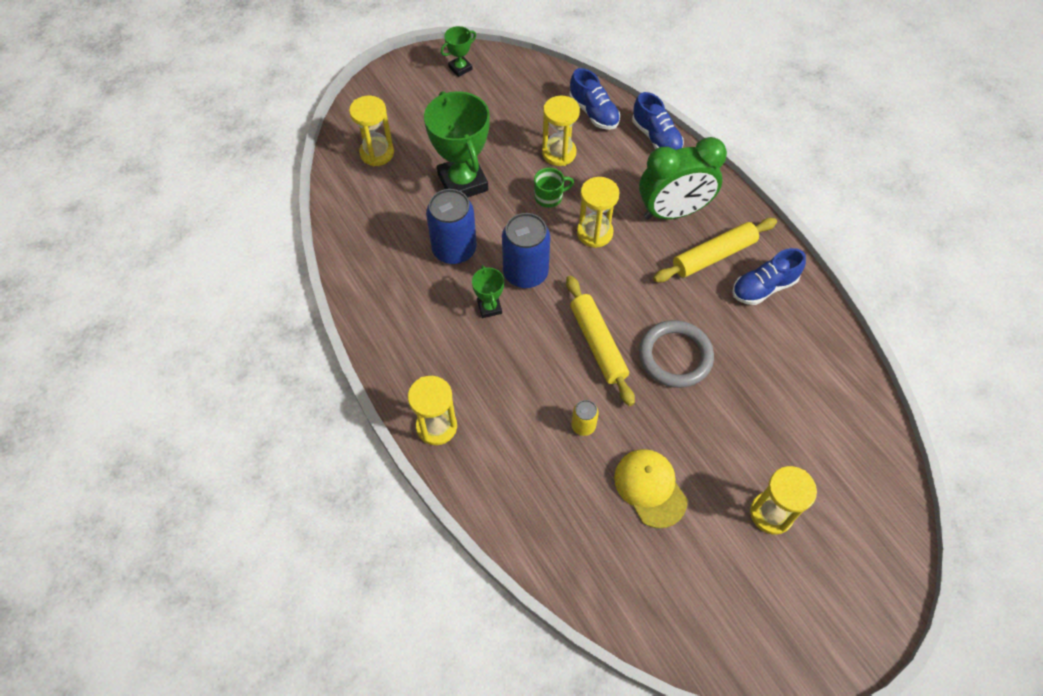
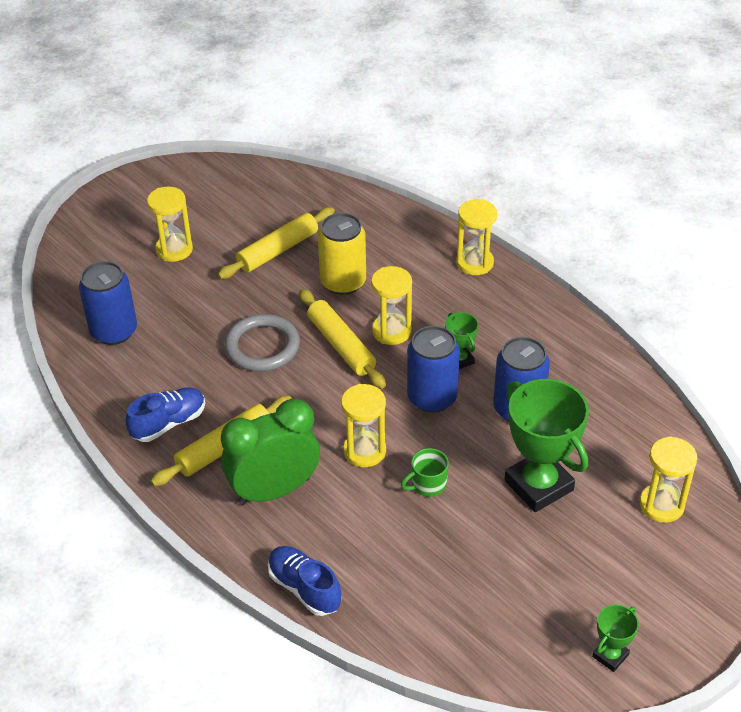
camera: 170 degrees right, 15 degrees down
yellow hourglass [542,96,580,166] -> yellow hourglass moved to [371,266,412,345]
blue shoe [570,68,620,130] -> none
yellow can [571,400,599,436] -> yellow can [318,213,366,295], size x2.03
yellow cap [614,449,687,528] -> yellow rolling pin [217,207,335,279]
none -> blue can [79,261,137,345]

